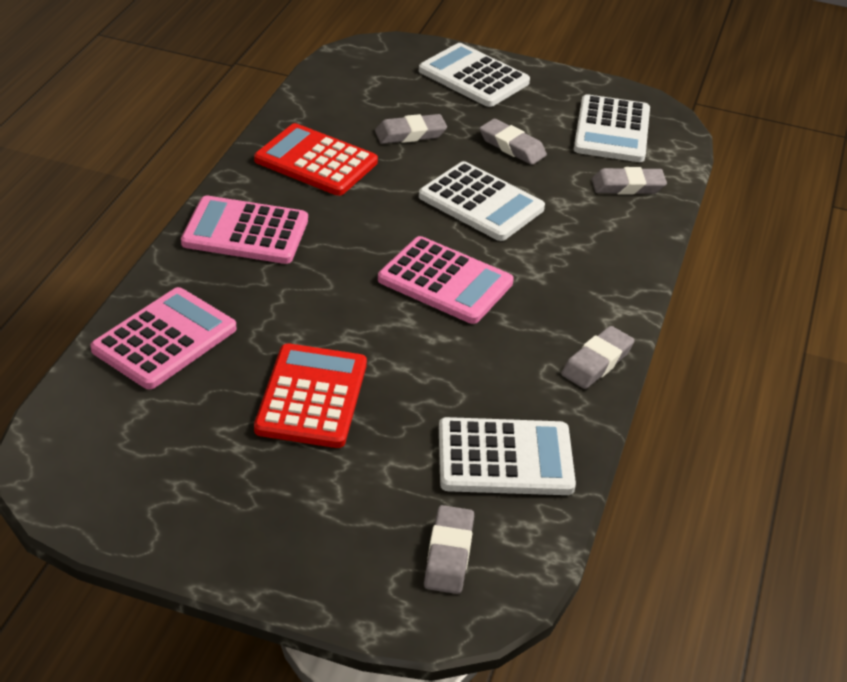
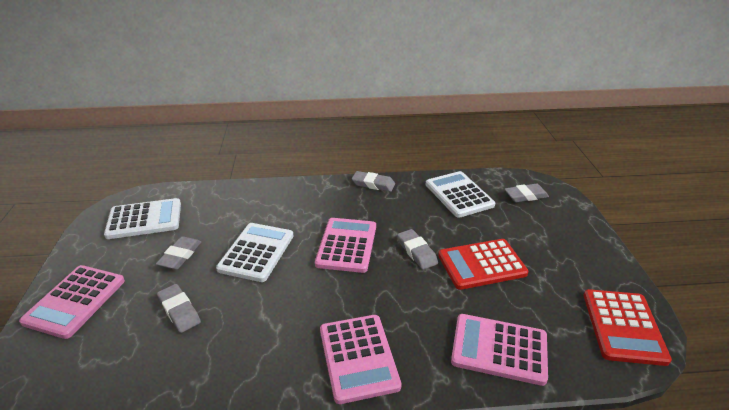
camera: 110 degrees left, 5 degrees down
red calculator [254,123,378,196] -> red calculator moved to [584,289,672,366]
white calculator [419,43,530,107] -> pink calculator [19,265,125,339]
grey eraser [592,167,667,195] -> grey eraser moved to [397,229,438,270]

